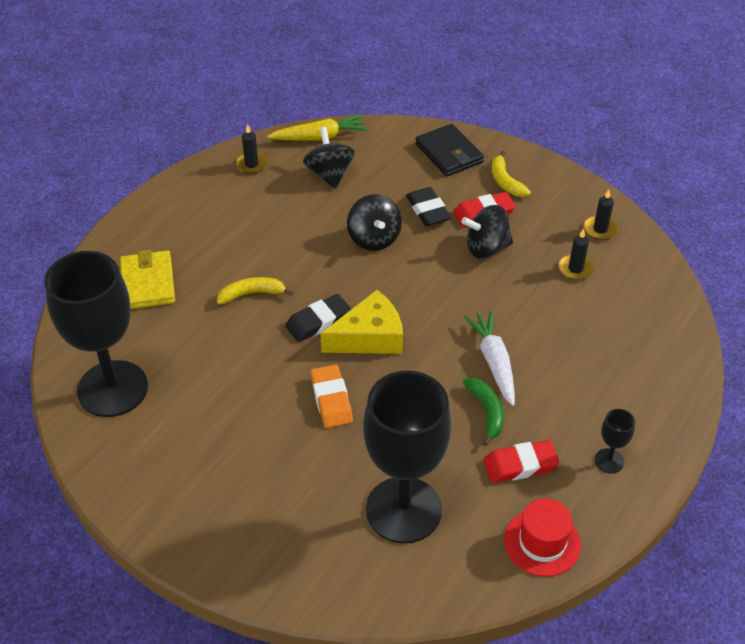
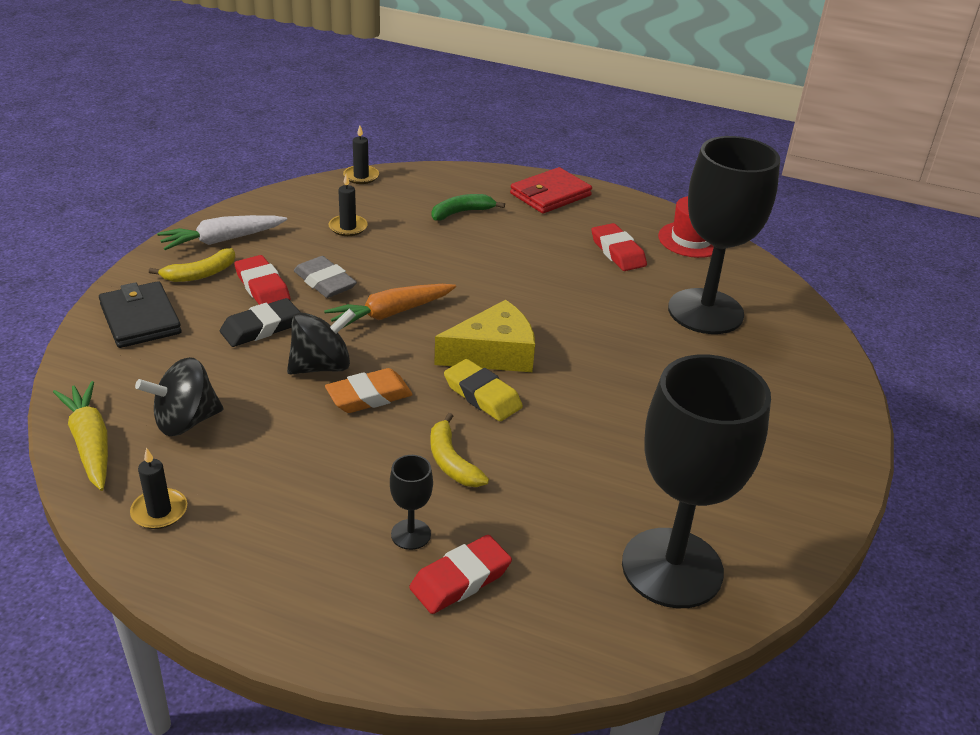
camera: 105 degrees left, 10 degrees down
yellow wallet [120,250,175,309] -> red eraser [409,535,512,614]
black eraser [285,294,351,342] -> yellow eraser [444,359,523,421]
orange eraser [310,365,353,428] -> orange eraser moved to [325,368,413,413]
yellow cheese [320,290,403,354] -> yellow cheese turned 105 degrees clockwise [434,300,535,372]
black wallet [415,124,484,176] -> black wallet turned 75 degrees counterclockwise [99,281,182,348]
black spinning top [461,205,513,258] -> grey eraser [294,256,357,298]
green banana [463,378,504,446] -> green banana moved to [431,194,505,221]
white carrot [464,311,515,406] -> white carrot moved to [157,215,287,250]
black candle [584,189,618,240] -> black candle moved to [343,125,379,184]
black goblet [594,409,635,473] -> black goblet moved to [390,455,433,550]
none -> orange carrot [324,284,456,328]
none -> red wallet [510,167,592,214]

